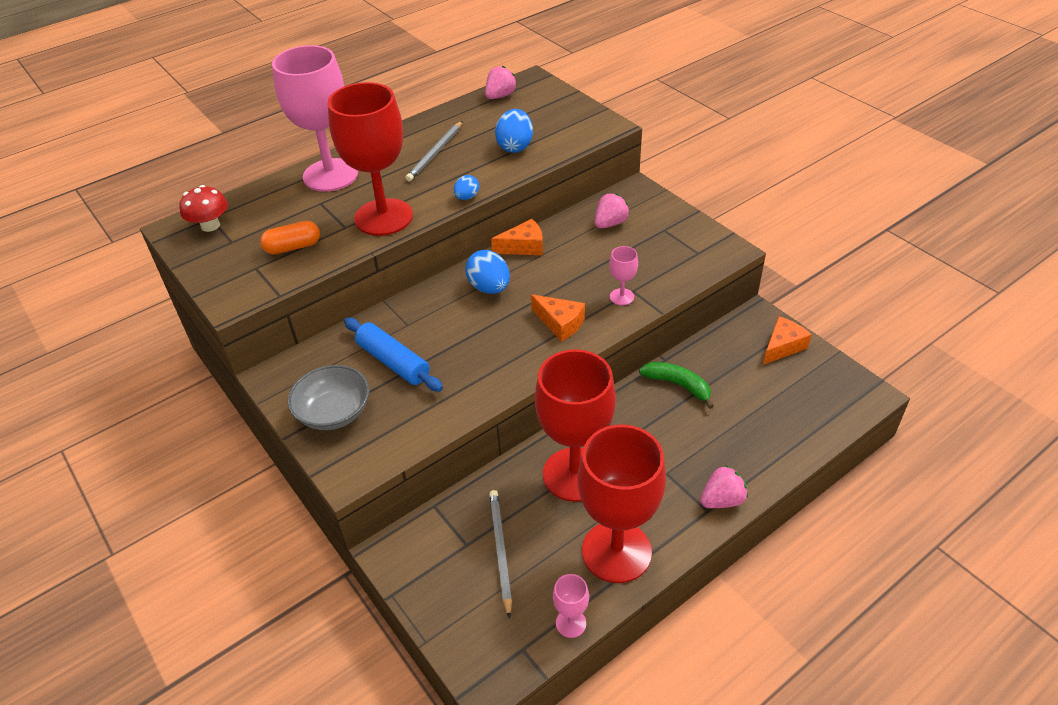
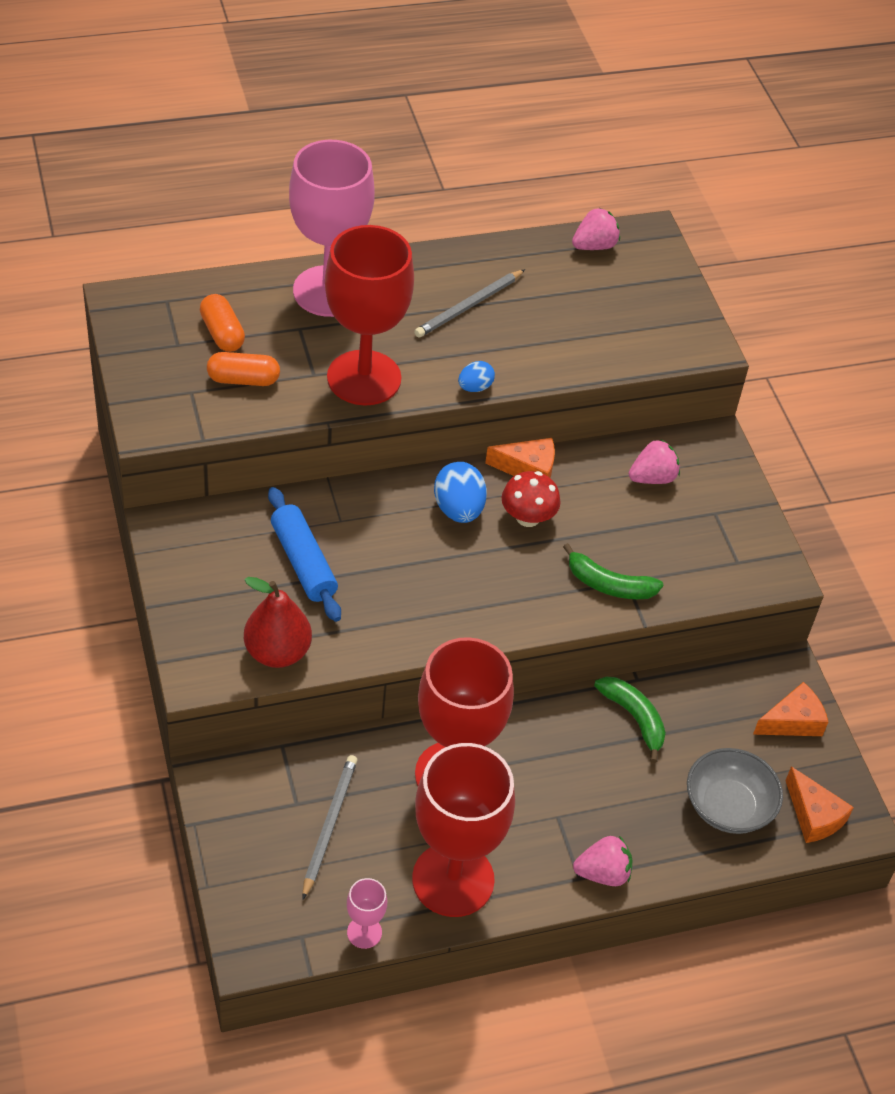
camera: 15 degrees right, 5 degrees up
red mushroom [179,185,228,232] -> red mushroom moved to [502,471,561,527]
grey bowl [288,365,369,430] -> grey bowl moved to [687,748,783,834]
blue egg [495,109,533,153] -> none
orange cheese [531,294,585,342] -> orange cheese moved to [785,766,854,843]
pink goblet [609,246,638,305] -> green banana [563,543,663,599]
none -> orange capsule [200,294,245,352]
none -> red pear [244,577,312,668]

